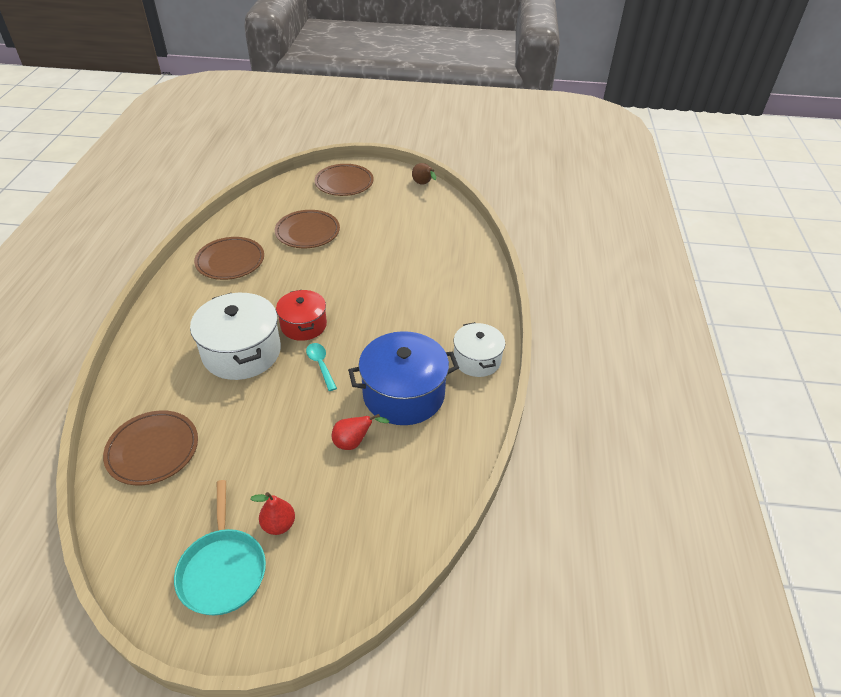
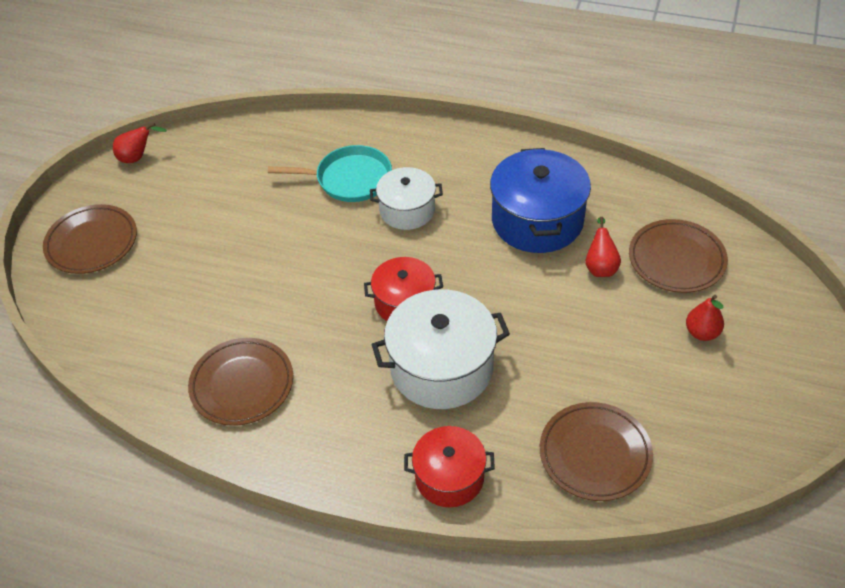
camera: 75 degrees left, 5 degrees up
turquoise pan [174,480,266,615] -> turquoise pan moved to [268,145,392,202]
brown plate [275,210,340,248] -> brown plate moved to [629,219,728,293]
turquoise spoon [306,343,337,391] -> none
brown pear [412,163,436,185] -> red pear [113,123,167,163]
white pot [454,322,505,377] -> white pot moved to [370,167,443,230]
none -> red pot [404,426,495,508]

